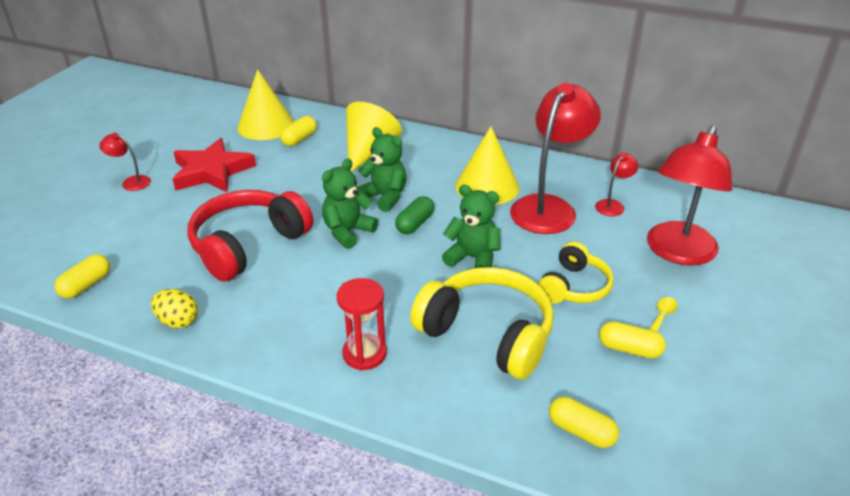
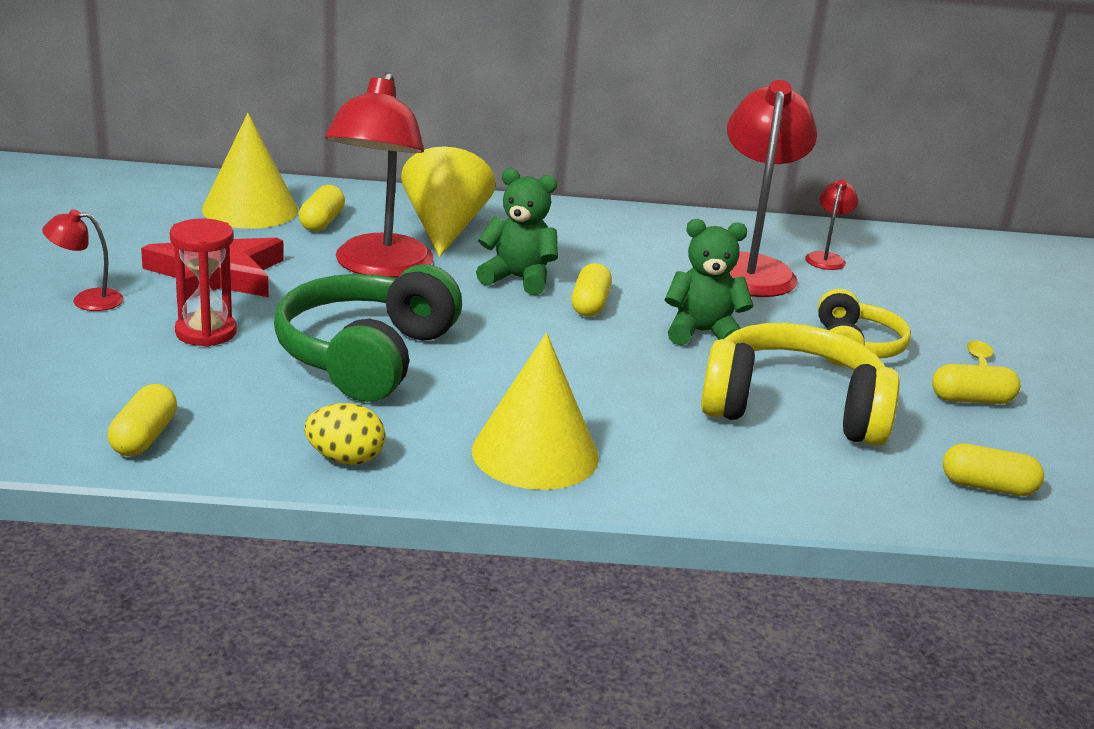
camera: 25 degrees left, 10 degrees down
red headphones [187,190,313,282] -> green headphones [274,264,462,402]
green teddy bear [322,159,378,249] -> none
red hourglass [336,278,387,370] -> red hourglass moved to [170,218,237,347]
green capsule [395,196,434,234] -> yellow capsule [571,263,612,317]
yellow cone [455,127,519,205] -> yellow cone moved to [472,333,599,490]
red lamp [647,125,732,266] -> red lamp moved to [325,72,434,278]

